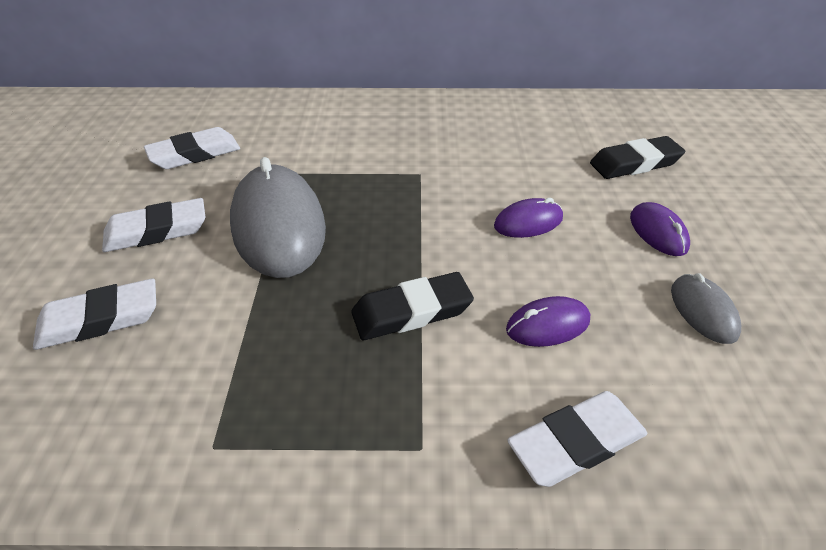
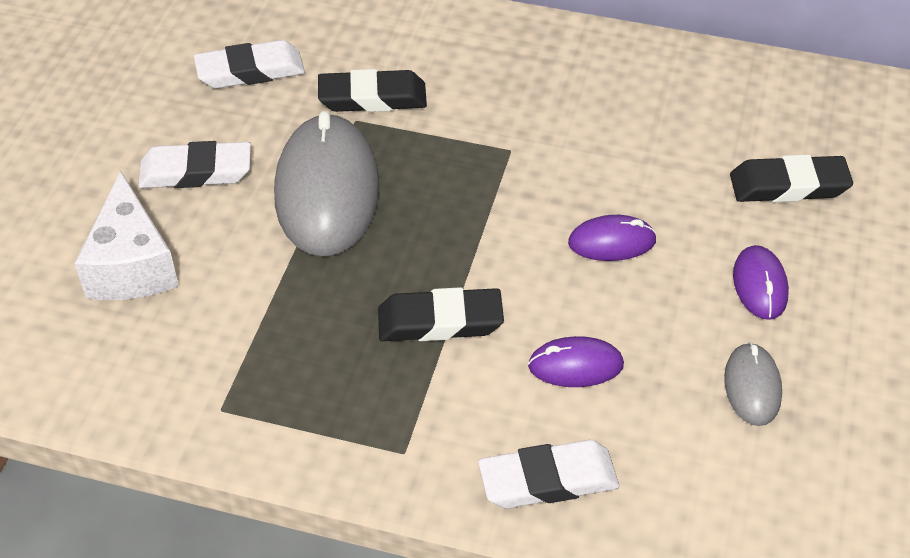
camera: 15 degrees right, 5 degrees up
white eraser [33,278,156,350] -> white cheese [74,171,179,300]
none -> black eraser [318,69,427,112]

